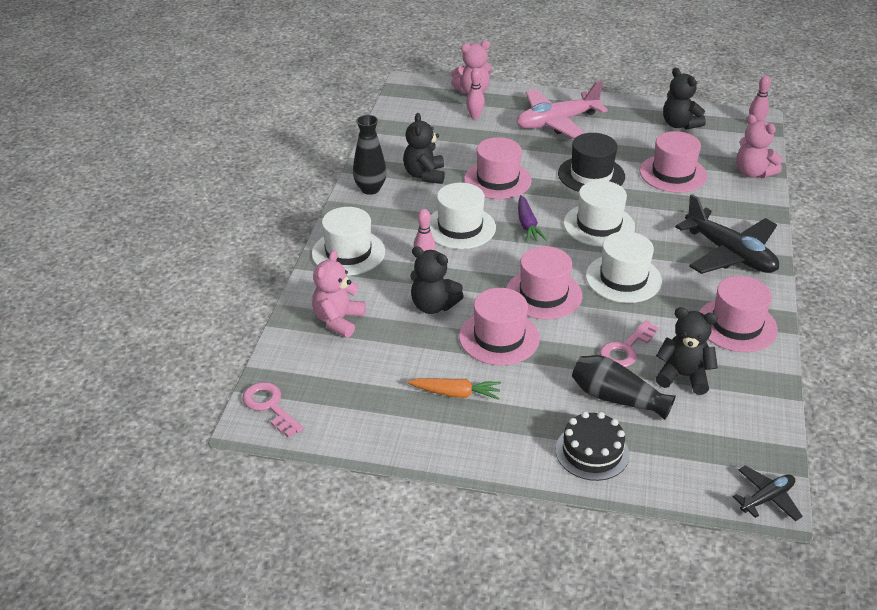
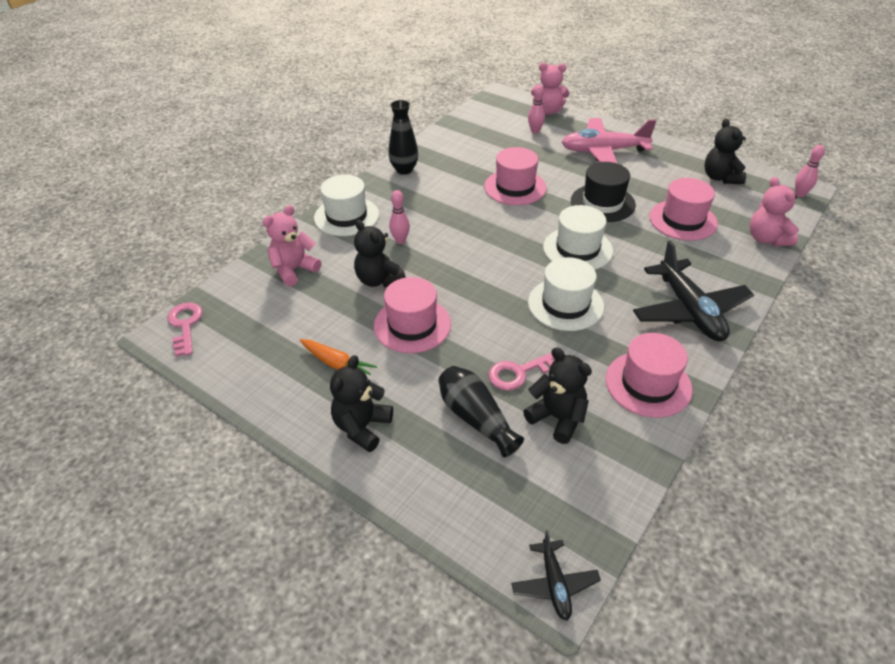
camera: 25 degrees right, 5 degrees up
black teddy bear [403,113,445,184] -> black teddy bear moved to [330,355,393,452]
white hat [429,183,496,249] -> none
pink hat [506,246,582,320] -> none
purple carrot [518,195,547,242] -> none
black cake [556,412,630,481] -> none
black plane [733,466,803,521] -> black plane turned 90 degrees clockwise [511,530,601,621]

